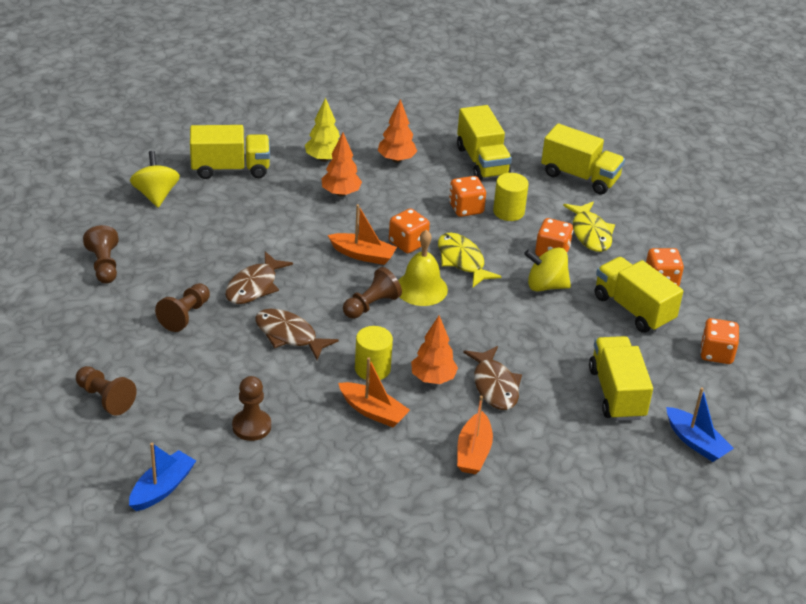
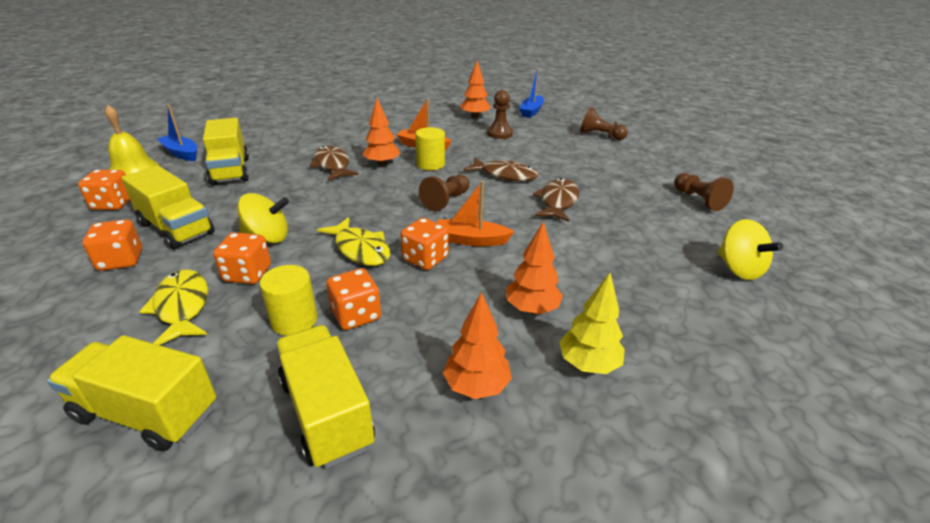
camera: 170 degrees right, 5 degrees down
brown pawn [155,283,210,332] -> none
yellow truck [190,125,270,179] -> none
yellow bell [398,230,448,306] -> yellow bell moved to [105,105,159,175]
orange boat [457,396,493,474] -> none
none -> orange tree [460,61,490,118]

